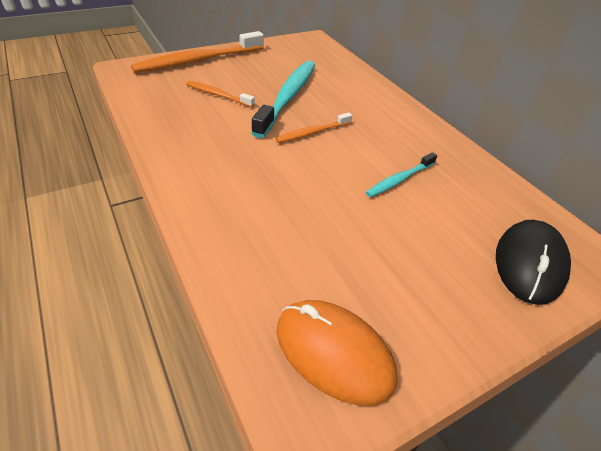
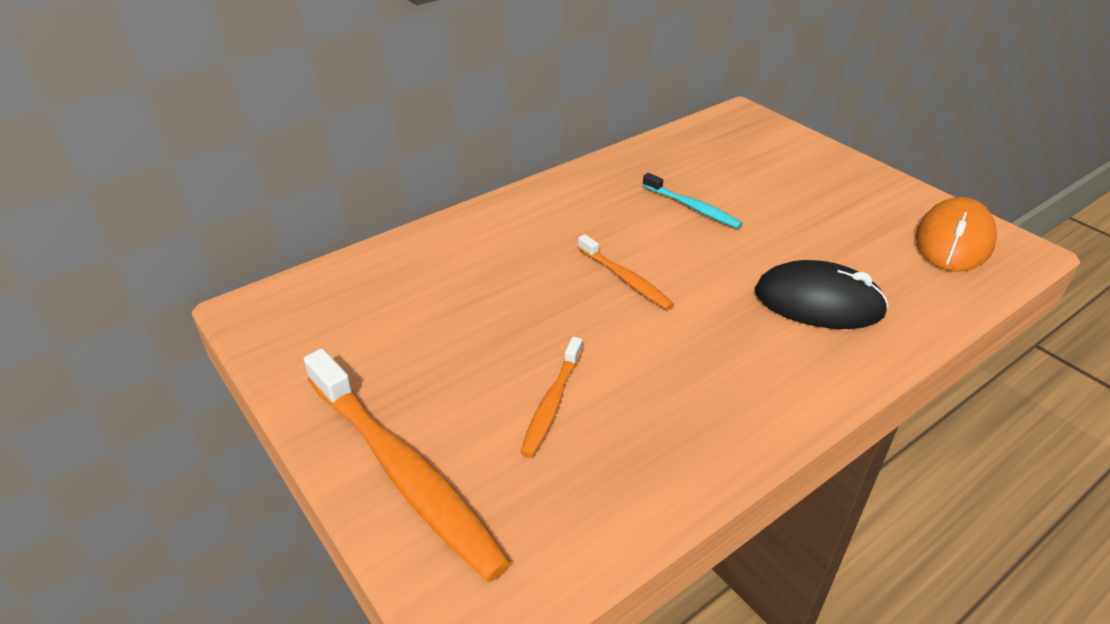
camera: 95 degrees left, 5 degrees down
turquoise toothbrush [251,61,315,138] -> none
black mouse [496,220,571,305] -> black mouse moved to [755,260,889,329]

